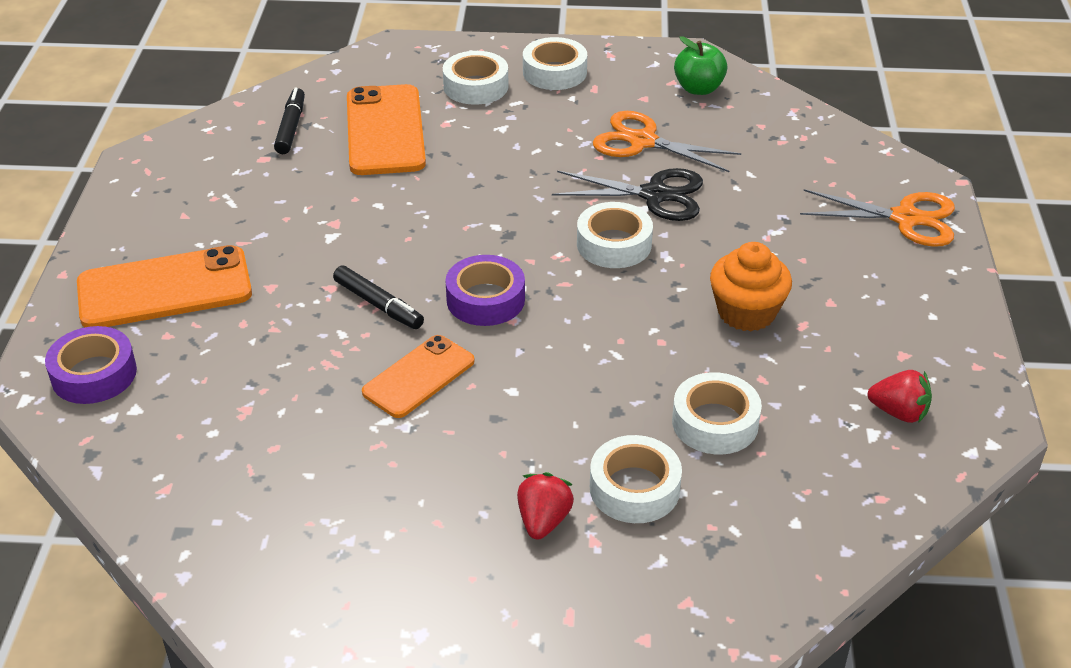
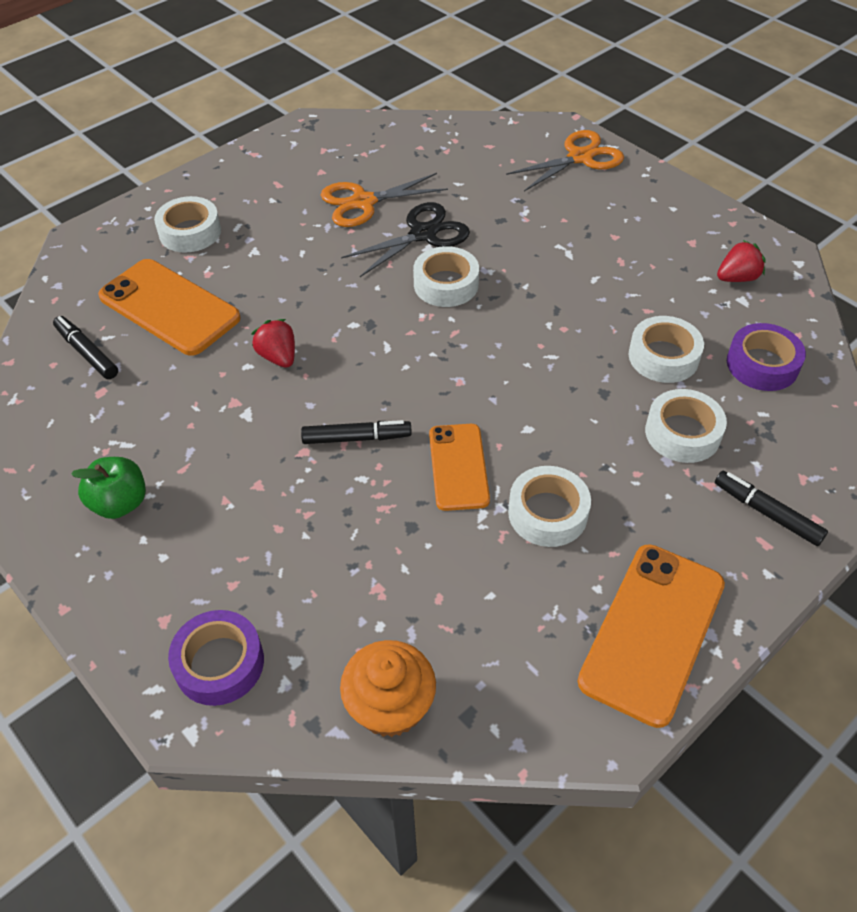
camera: 45 degrees left, 10 degrees up
orange phone [77,245,252,327] -> orange phone moved to [577,544,725,728]
purple tape [445,255,525,326] -> purple tape moved to [727,323,806,391]
red strawberry [517,472,574,540] -> red strawberry moved to [251,319,295,368]
white tape [523,37,587,90] -> white tape moved to [508,466,591,547]
green apple [674,36,727,95] -> green apple moved to [71,457,146,519]
orange cupcake [710,242,792,331] -> orange cupcake moved to [340,640,436,737]
none -> black marker [715,471,828,546]

